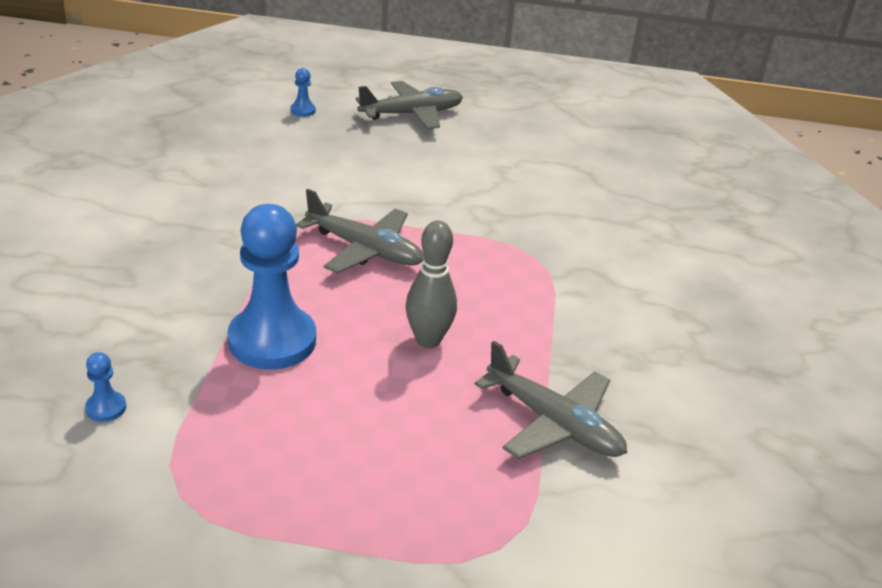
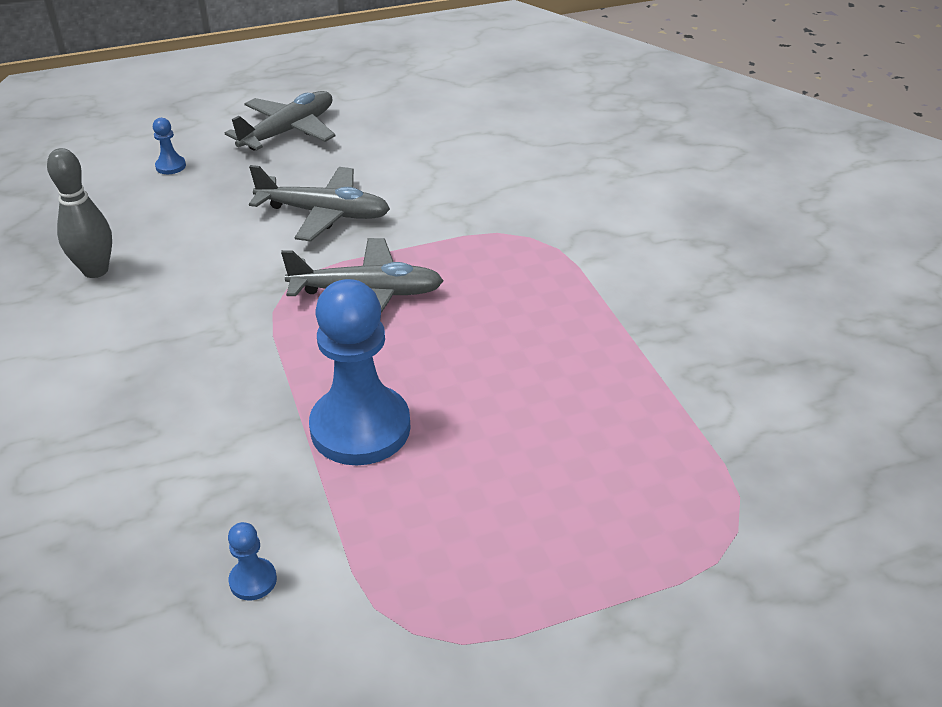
camera: 25 degrees left, 5 degrees up
grey bowling pin [406,220,457,348] -> grey bowling pin moved to [47,148,112,278]
grey plane [475,341,627,459] -> grey plane moved to [249,165,390,241]

